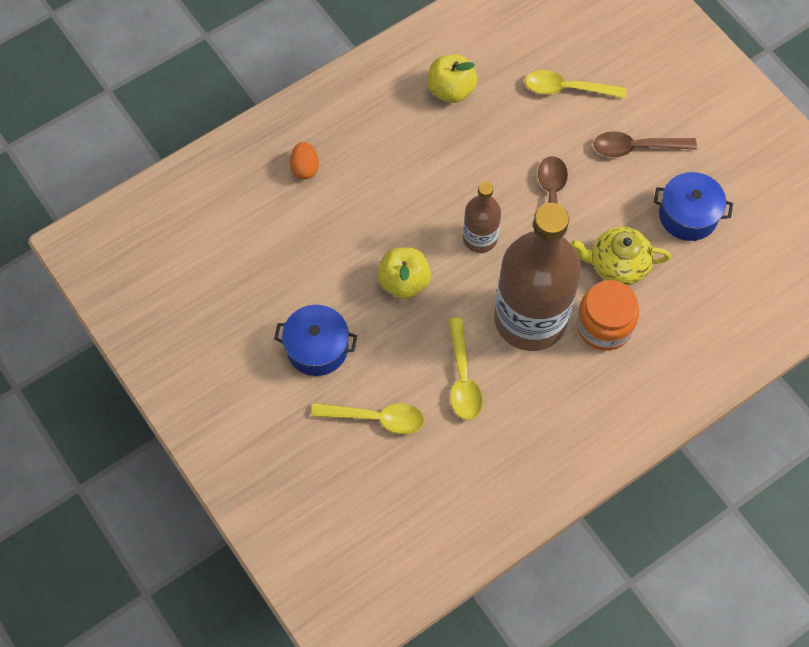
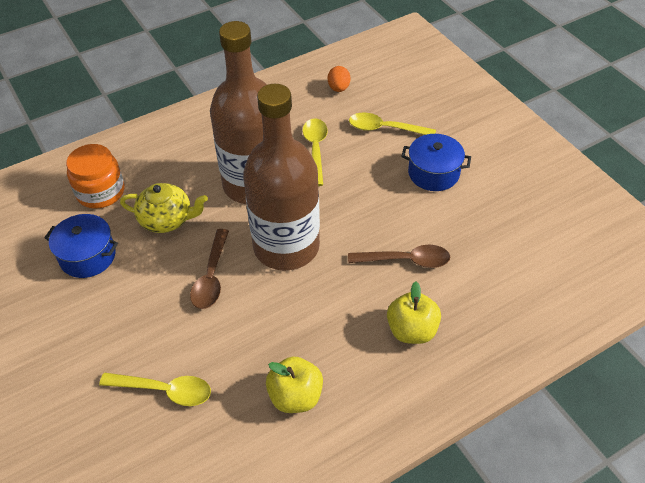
camera: 175 degrees left, 15 degrees down
orange egg [290,142,319,179] -> orange egg moved to [328,66,350,92]
yellow apple [377,247,431,299] -> yellow apple moved to [387,282,441,344]
brown bottle [463,182,501,253] -> brown bottle [243,84,320,271], size x2.04
orange jar [576,280,639,351] -> orange jar moved to [66,144,124,209]
brown spoon [593,131,697,157] -> brown spoon moved to [348,245,450,268]

